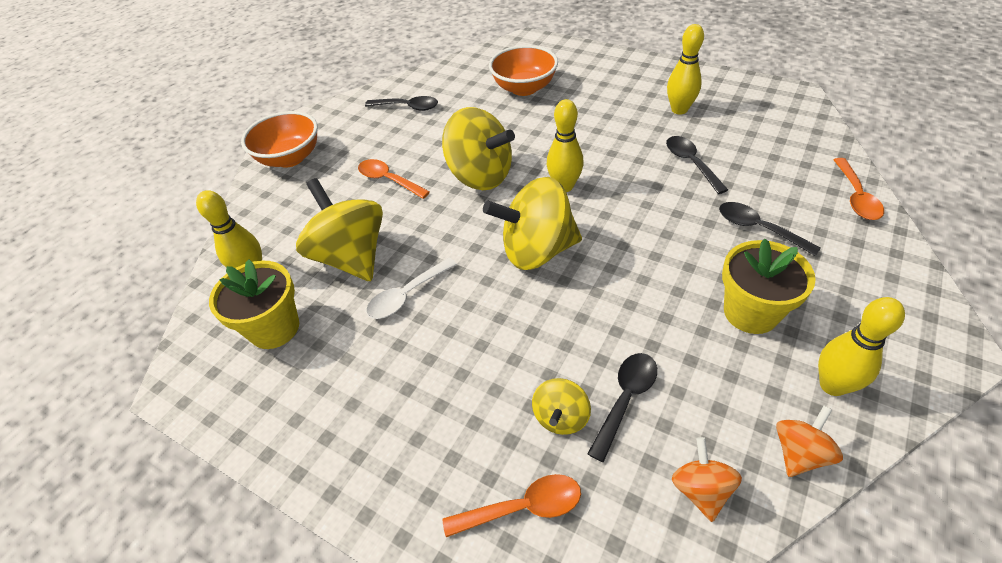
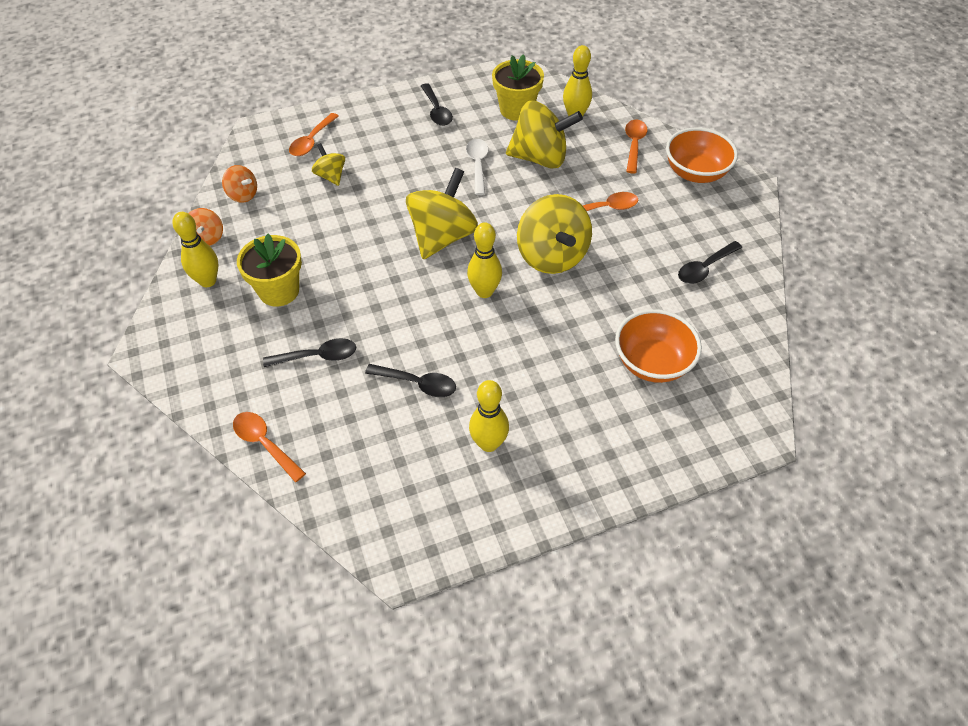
camera: 125 degrees right, 5 degrees up
yellow spinning top [442,107,515,190] -> yellow spinning top turned 90 degrees counterclockwise [517,194,592,274]
black spoon [587,353,657,462] -> black spoon moved to [421,83,453,126]
none -> orange spoon [625,120,647,173]

